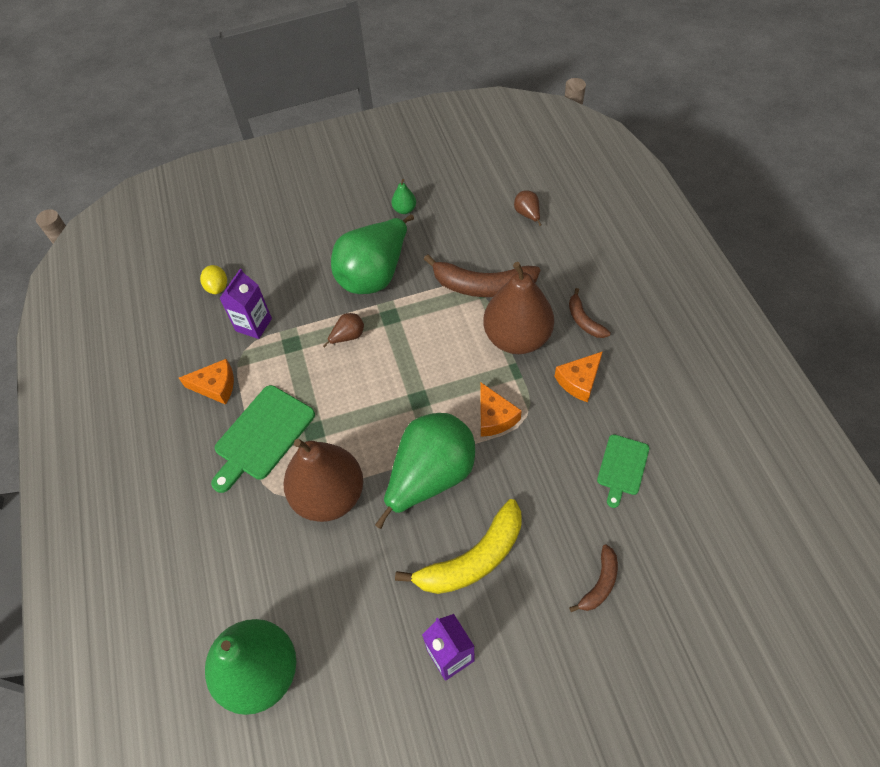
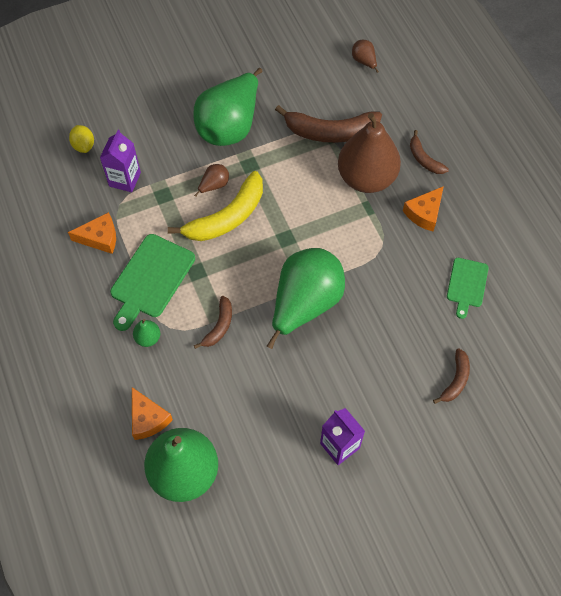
camera: 10 degrees left, 5 degrees up
brown pear [283,439,363,522] -> brown banana [194,296,232,349]
green pear [391,179,416,214] -> green pear moved to [133,319,160,347]
yellow banana [395,499,521,594] -> yellow banana moved to [168,171,263,241]
orange cheese [480,382,522,437] -> orange cheese moved to [132,387,173,440]

